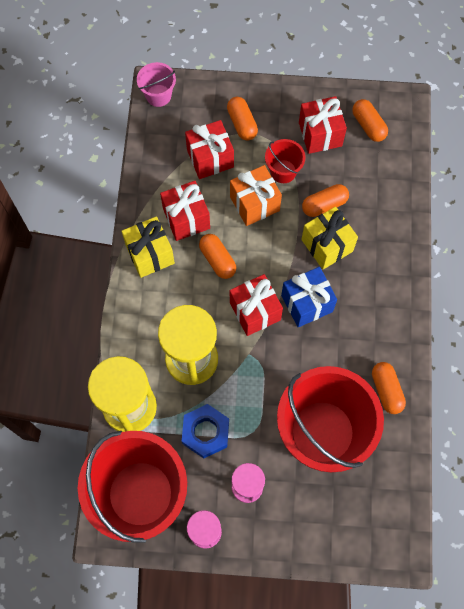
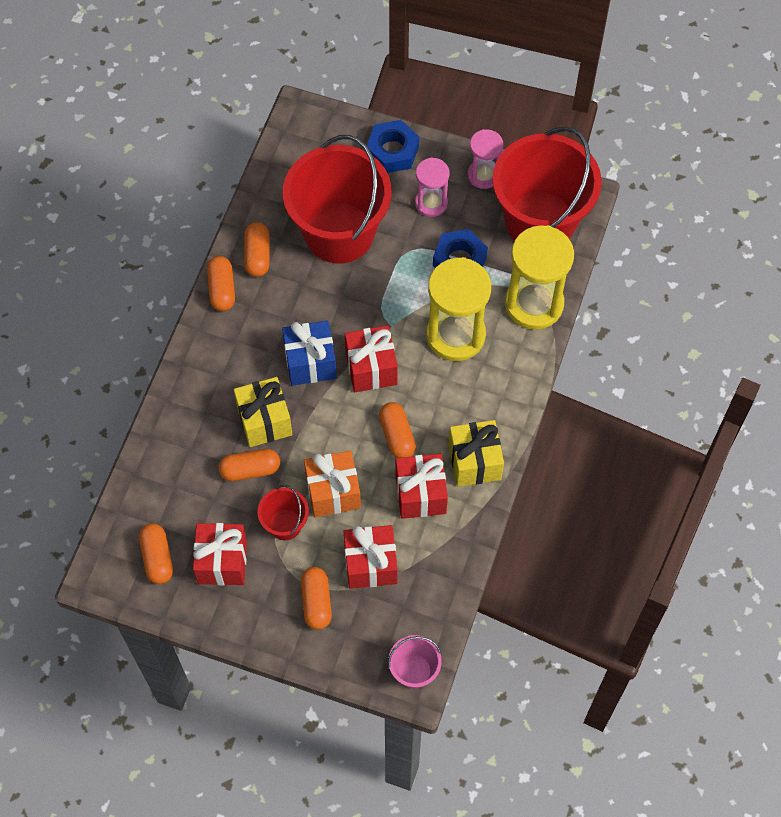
camera: 165 degrees left, 5 degrees down
none -> orange capsule [207,256,235,311]
none -> blue nut [367,120,419,173]

